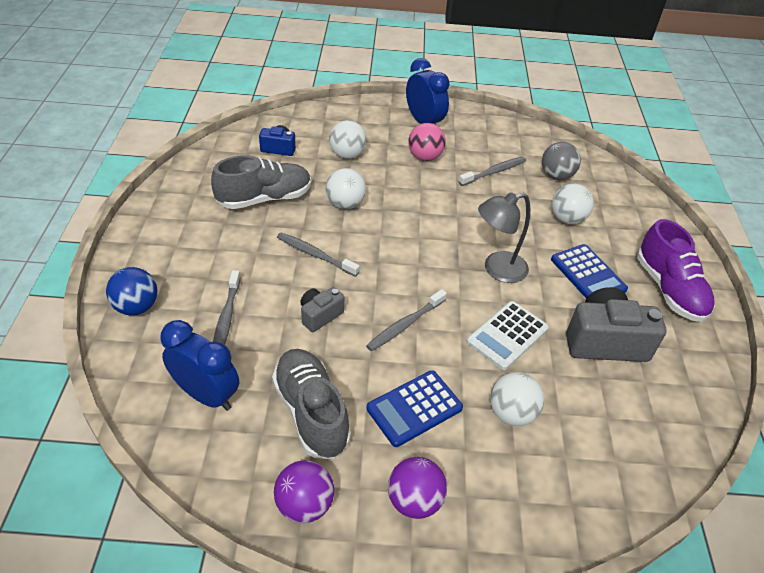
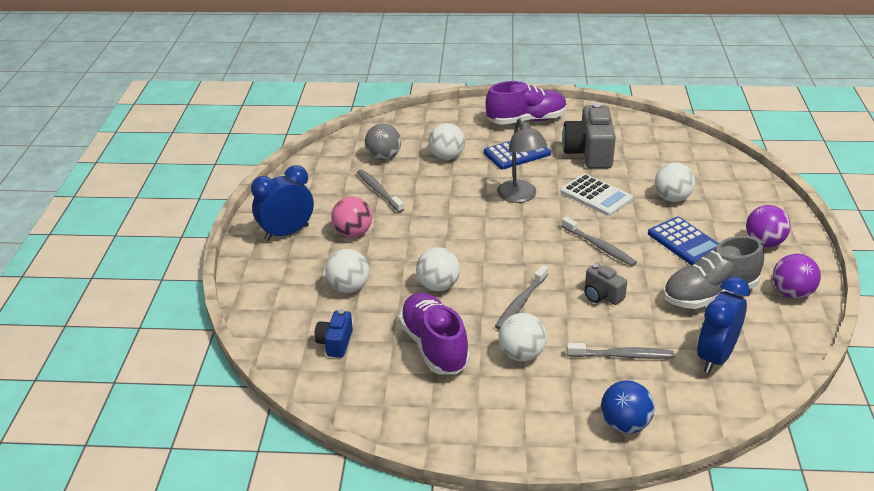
camera: 85 degrees left, 10 degrees down
grey shoe [211,155,311,209] -> purple shoe [399,292,470,375]
none -> white ball [499,313,547,361]

